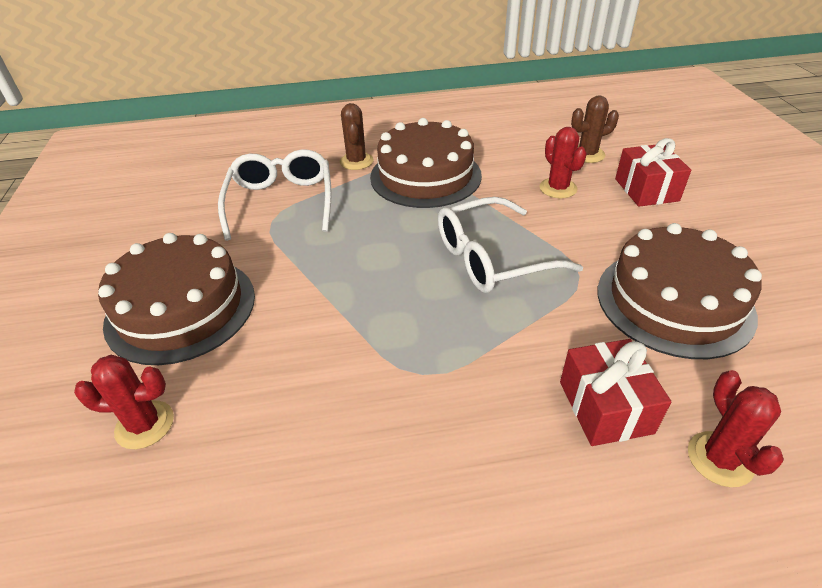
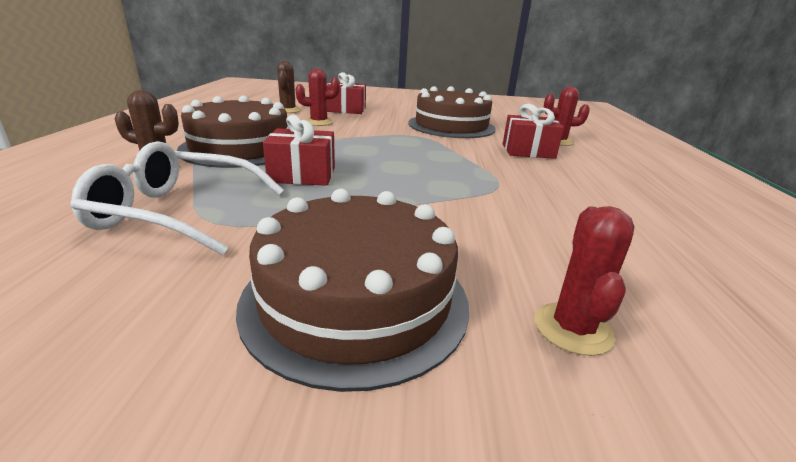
camera: 80 degrees left, 15 degrees down
white glasses [438,197,583,293] -> none
none -> red gift [263,115,335,186]

